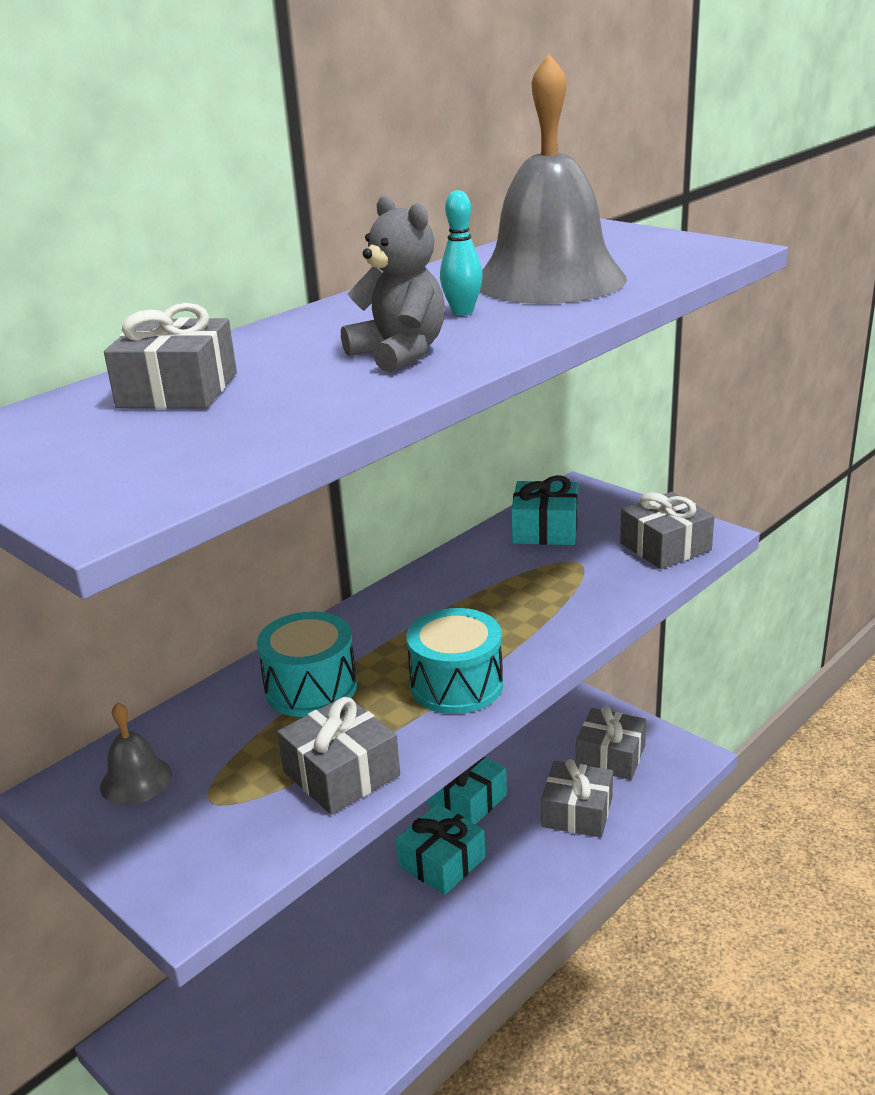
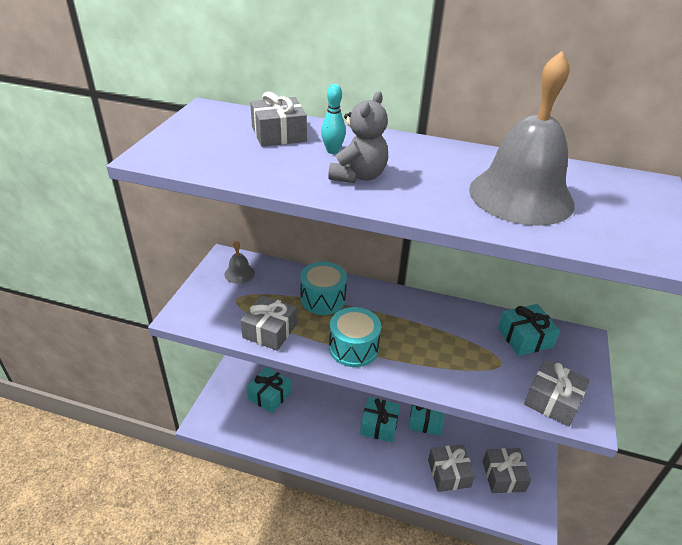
camera: 60 degrees right, 10 degrees up
turquoise bowling pin [440,190,483,316] -> turquoise bowling pin moved to [321,84,346,154]
none -> turquoise gift [247,367,291,413]

